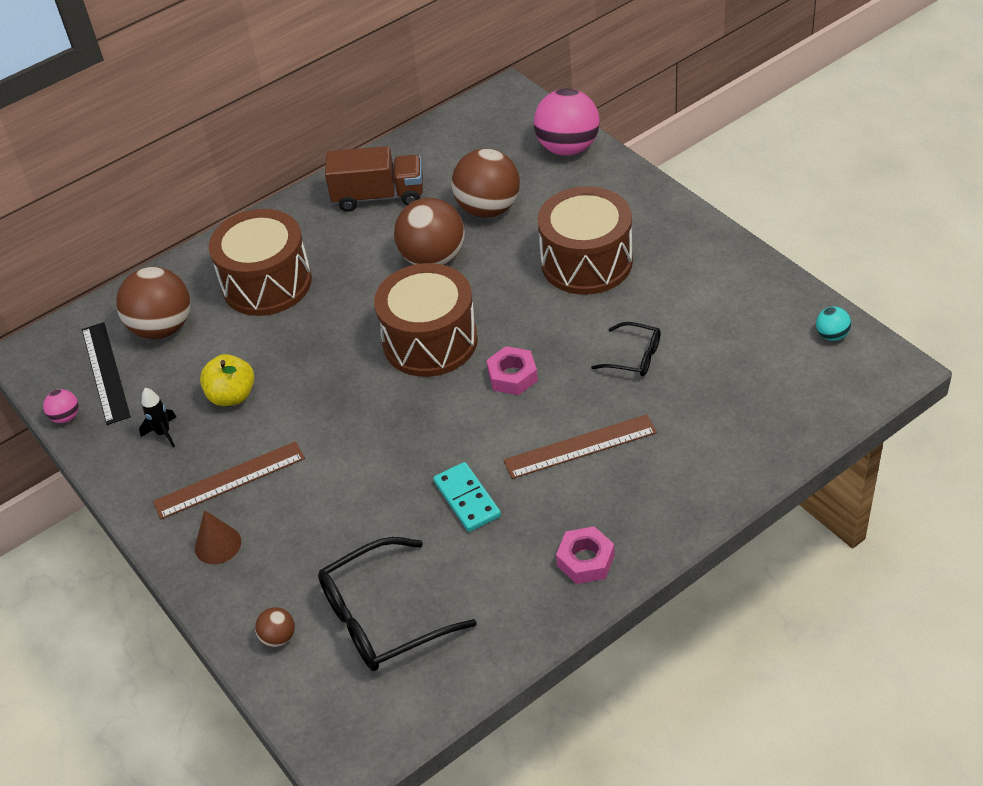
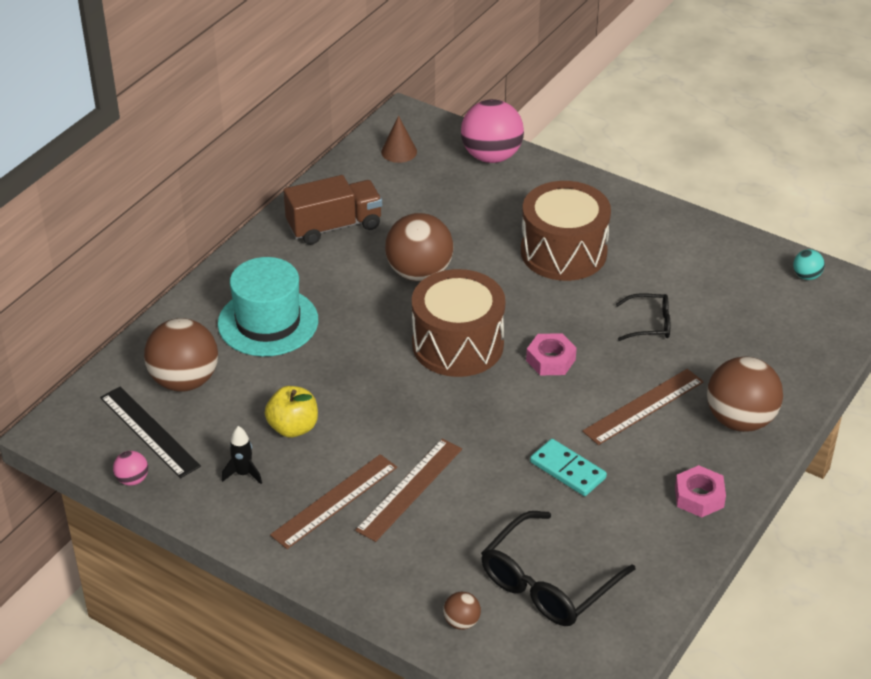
camera: 25 degrees left, 5 degrees down
brown cone [195,510,241,564] -> brown cone moved to [381,116,417,163]
brown drum [209,209,312,316] -> turquoise hat [218,257,318,356]
brown ball [452,148,520,218] -> brown ball moved to [707,357,783,432]
none -> brown ruler [355,439,462,542]

